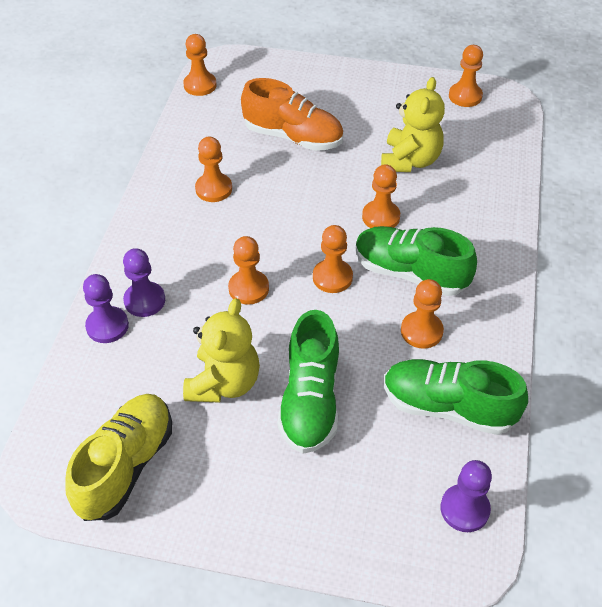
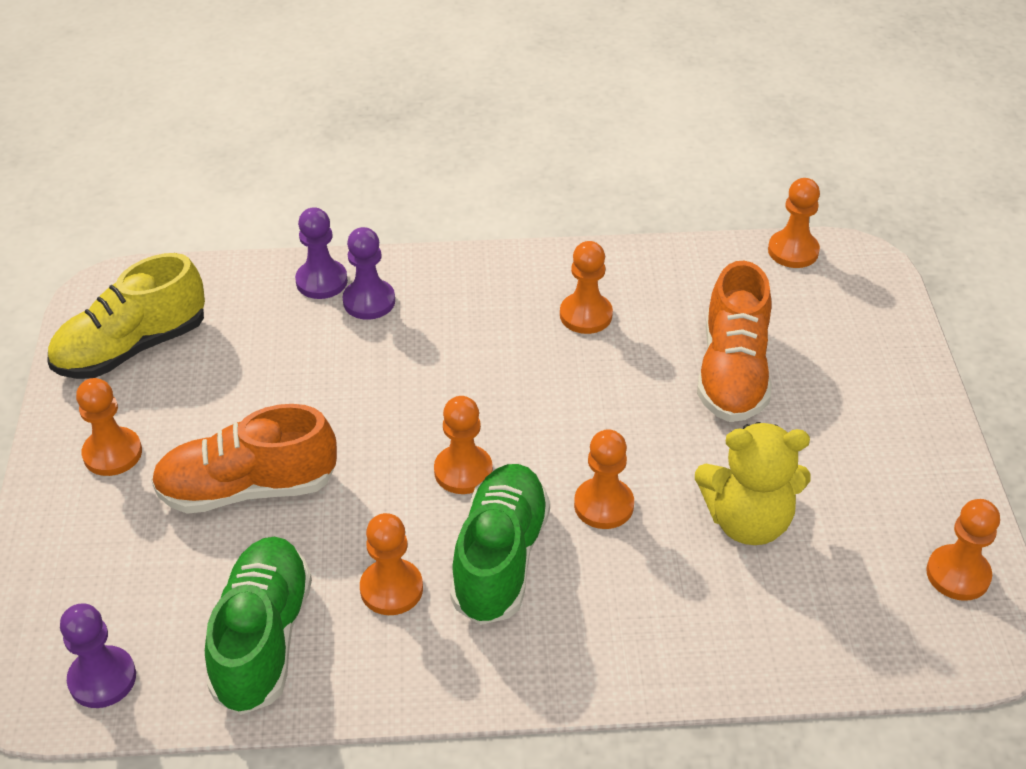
camera: 75 degrees right, 5 degrees down
yellow shoe [65,394,172,521] -> yellow shoe turned 135 degrees clockwise [48,253,205,379]
yellow teddy bear [183,298,260,403] -> none
orange pawn [228,236,269,305] -> orange pawn moved to [76,378,142,476]
green shoe [278,310,339,454] -> orange shoe [151,404,337,514]

